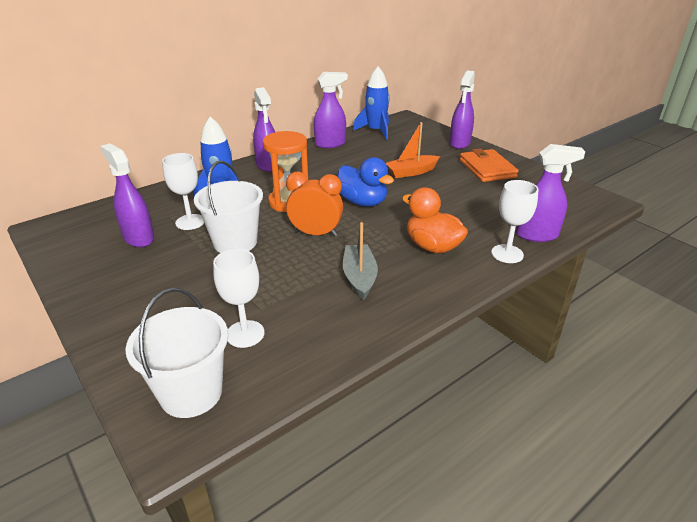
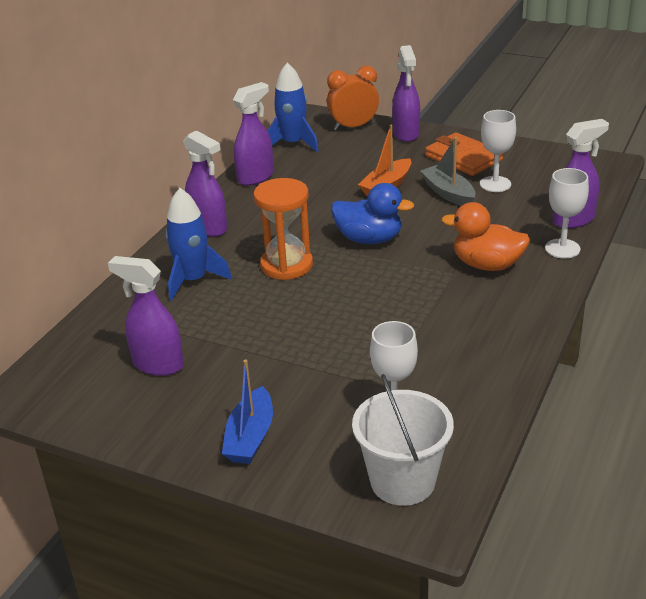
camera: 25 degrees left, 0 degrees up
white goblet [162,153,204,230] -> white goblet moved to [480,110,516,192]
white bucket [194,161,263,253] -> none
orange clock [286,171,343,237] -> orange clock moved to [327,65,379,130]
grey boat [343,222,378,300] -> grey boat moved to [420,137,476,206]
none -> blue boat [222,359,273,464]

